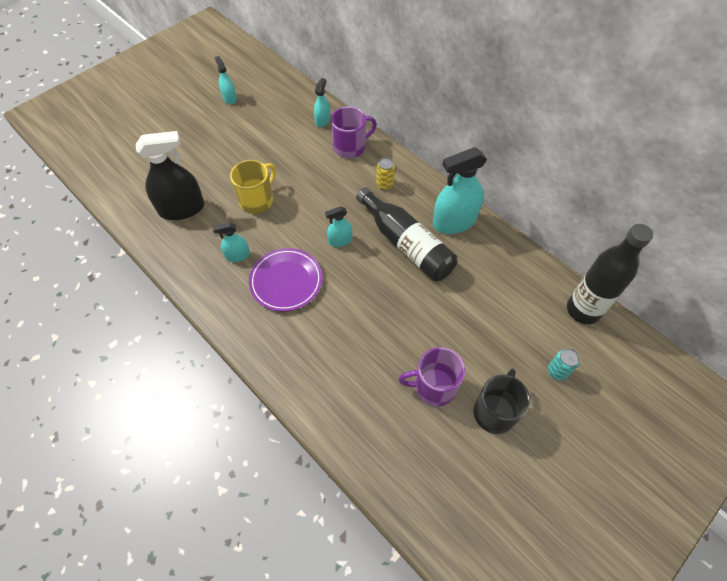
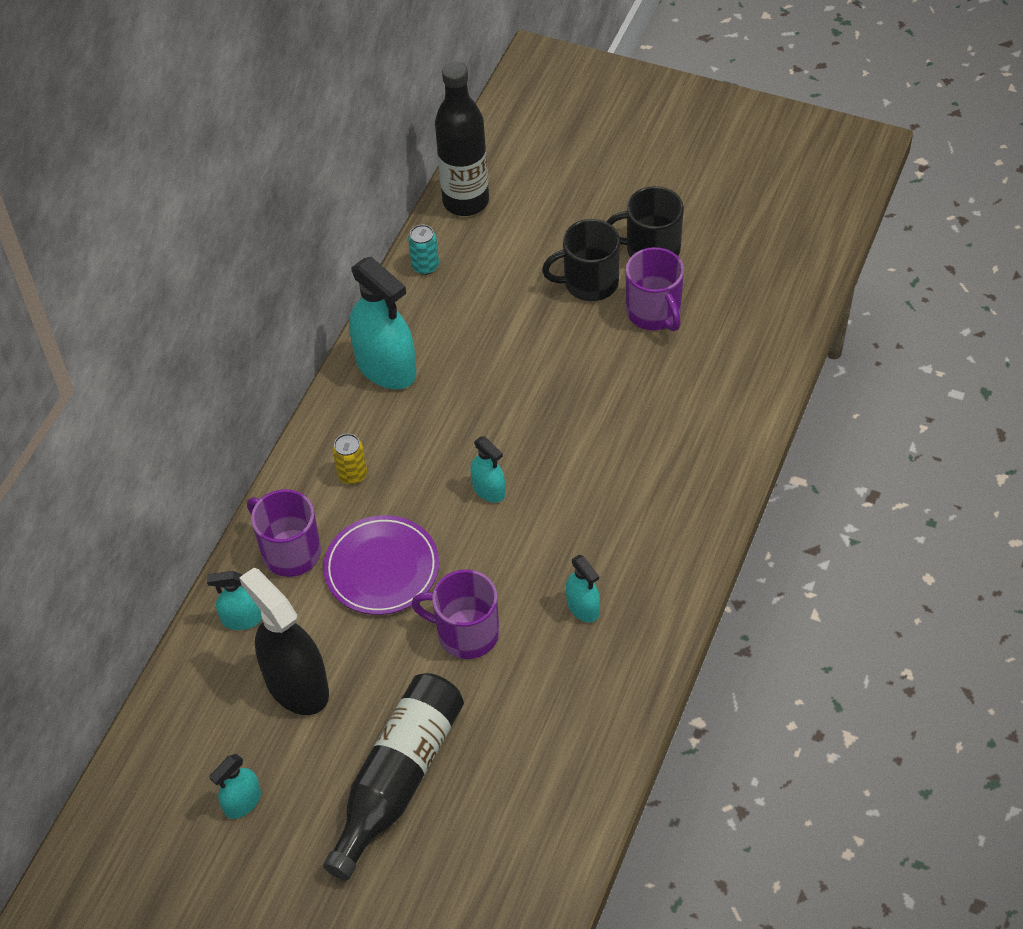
camera: 110 degrees left, 5 degrees down
black spray bottle [136,131,204,220] -> black spray bottle moved to [239,568,329,715]
yellow mug [230,160,276,214] -> purple mug [412,569,499,659]
purple plate [249,248,322,312] -> purple plate moved to [323,515,439,615]
black bottle [356,187,457,281] -> black bottle moved to [323,673,464,880]
turquoise can [548,348,580,381] -> turquoise can moved to [408,225,439,275]
none -> black mug [542,219,620,301]

